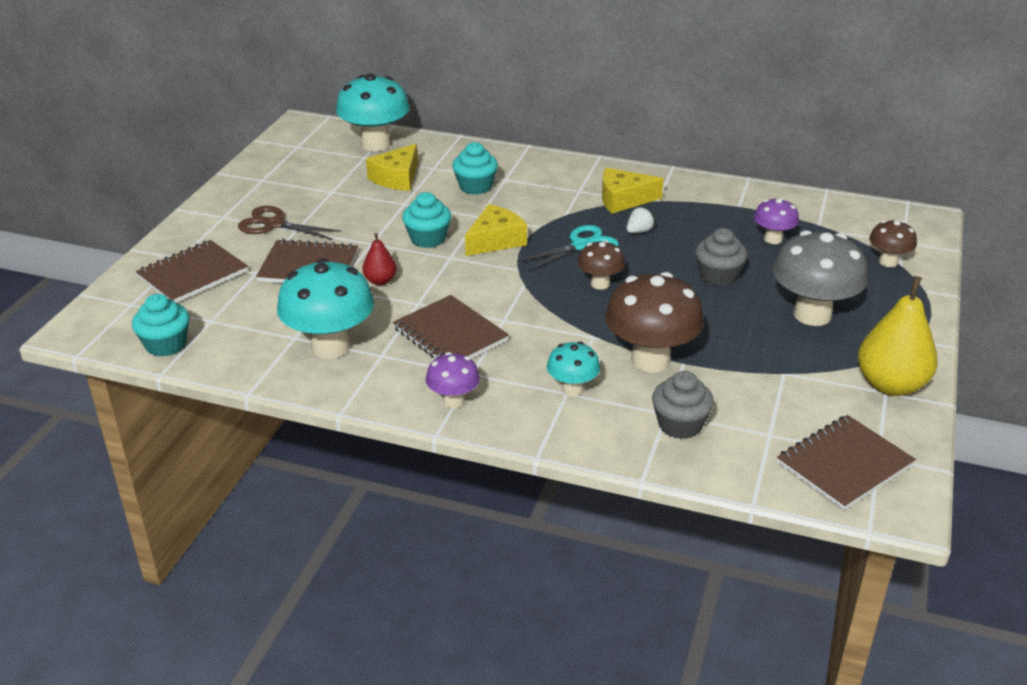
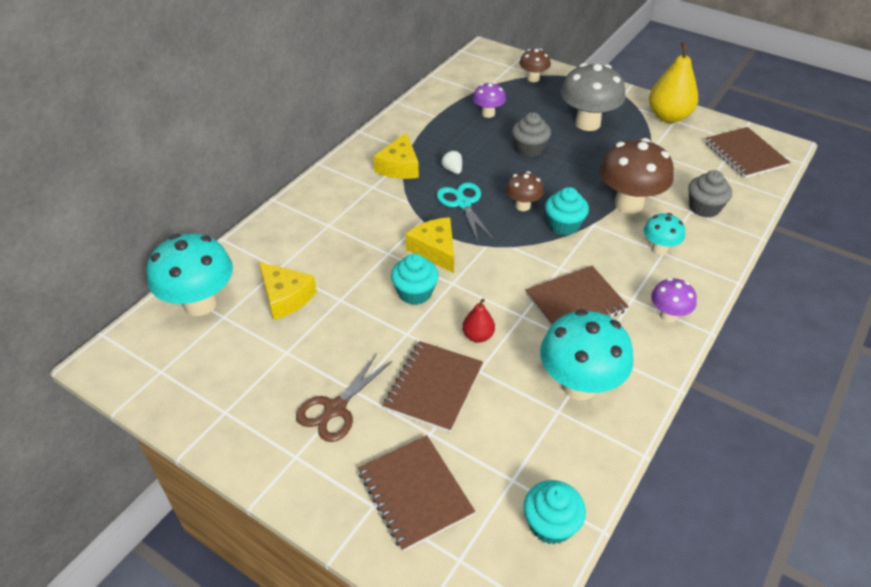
camera: 75 degrees left, 10 degrees up
turquoise cupcake [452,142,498,195] -> turquoise cupcake moved to [545,187,589,235]

